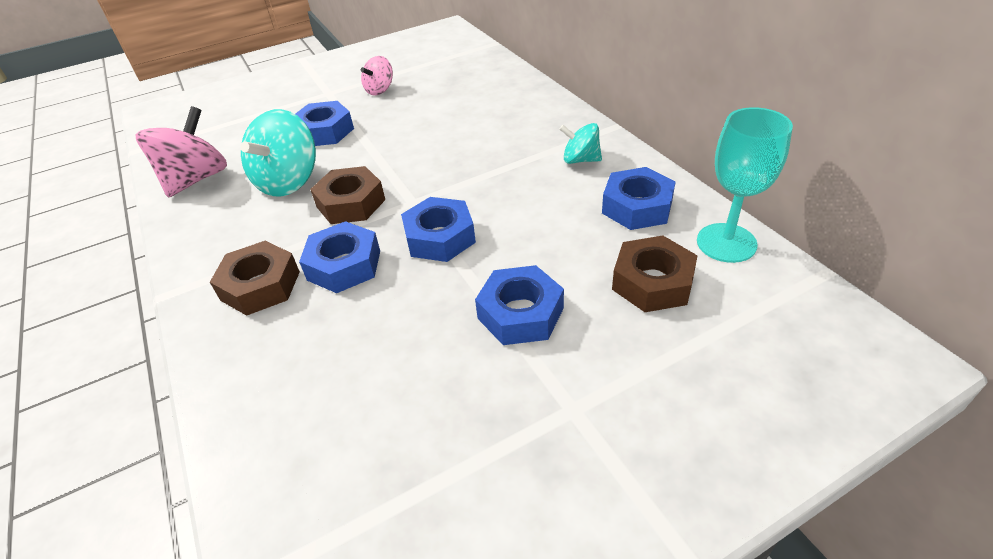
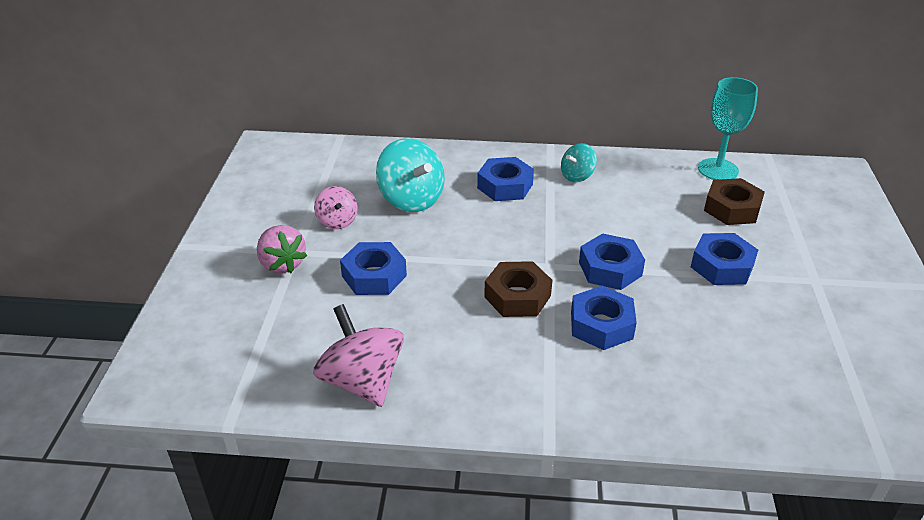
camera: 60 degrees left, 5 degrees down
brown nut [210,241,300,316] -> none
turquoise spinning top [240,109,316,197] -> turquoise spinning top moved to [376,138,445,212]
blue nut [602,167,676,230] -> blue nut moved to [477,157,534,201]
none -> pink strawberry [257,225,307,273]

